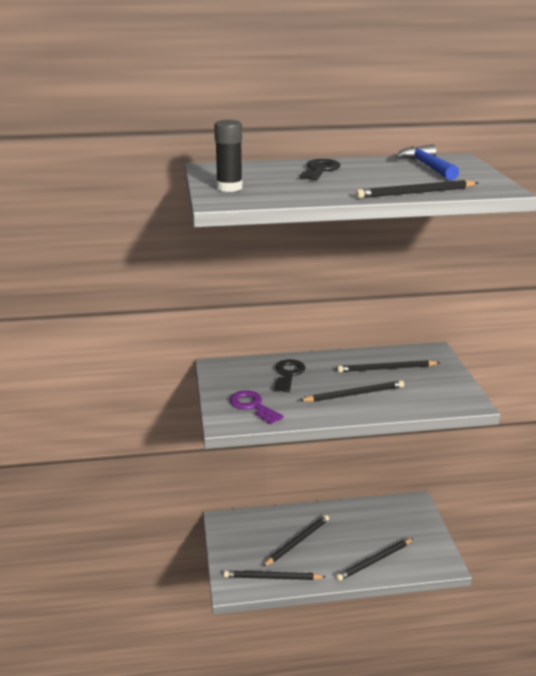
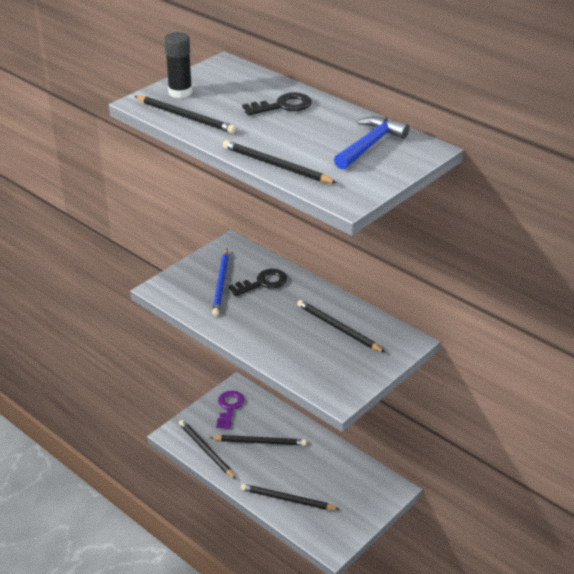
camera: 50 degrees right, 10 degrees up
purple key [230,390,283,424] -> purple key moved to [216,390,245,429]
black pencil [299,380,404,402] -> black pencil moved to [134,96,236,133]
none -> blue pencil [212,249,229,316]

